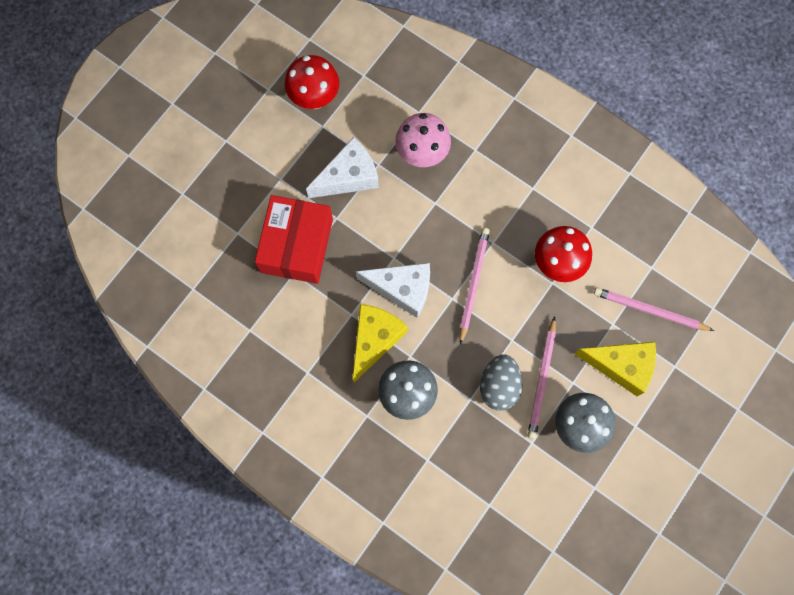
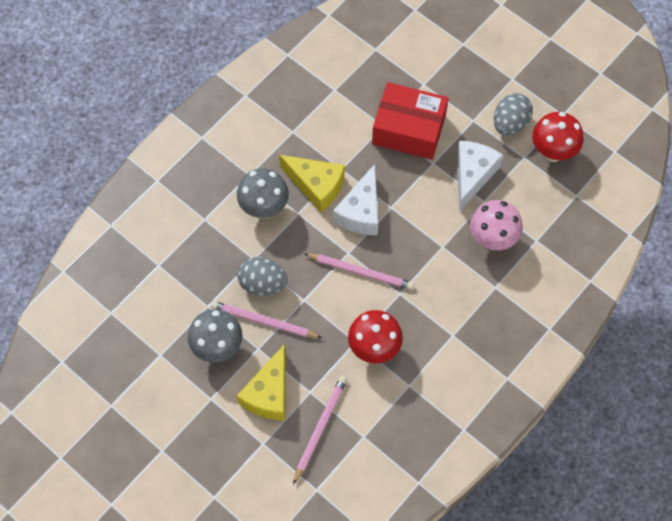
camera: 95 degrees right, 10 degrees down
white cheese [306,137,379,198] -> white cheese turned 135 degrees counterclockwise [457,141,503,212]
none -> grey egg [494,93,533,136]

